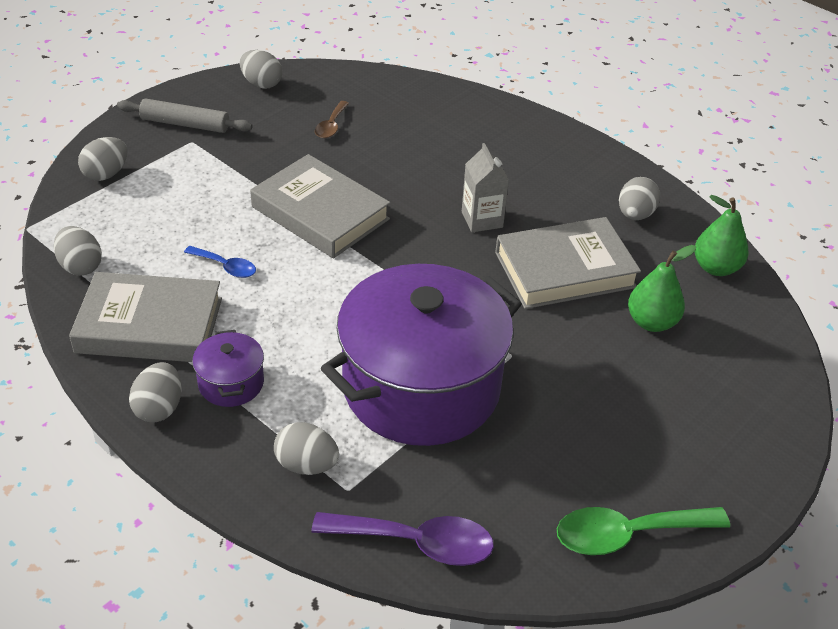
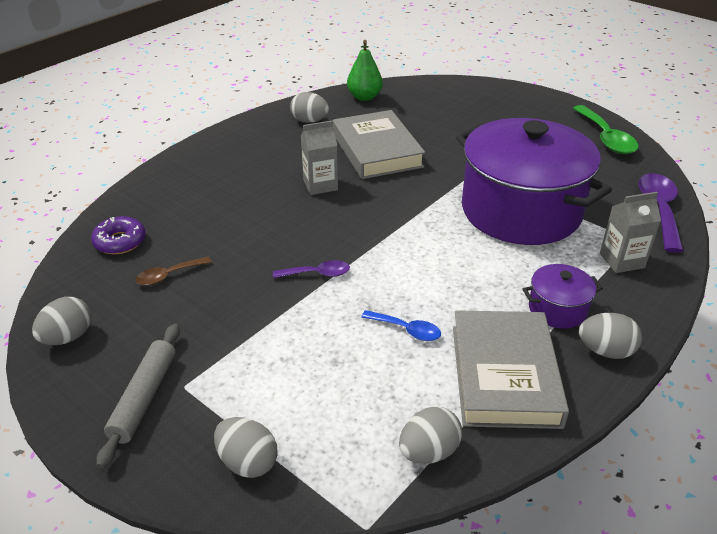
camera: 90 degrees left, 5 degrees down
blue spoon [184,246,256,278] -> blue spoon turned 90 degrees clockwise [361,310,441,341]
grey book [250,154,390,258] -> purple spoon [273,260,350,278]
grey egg [274,422,339,475] -> grey carton [600,192,661,273]
brown spoon [315,101,349,139] -> brown spoon turned 135 degrees clockwise [135,257,212,286]
green pear [628,245,696,332] -> none
none -> purple donut [91,216,146,254]

